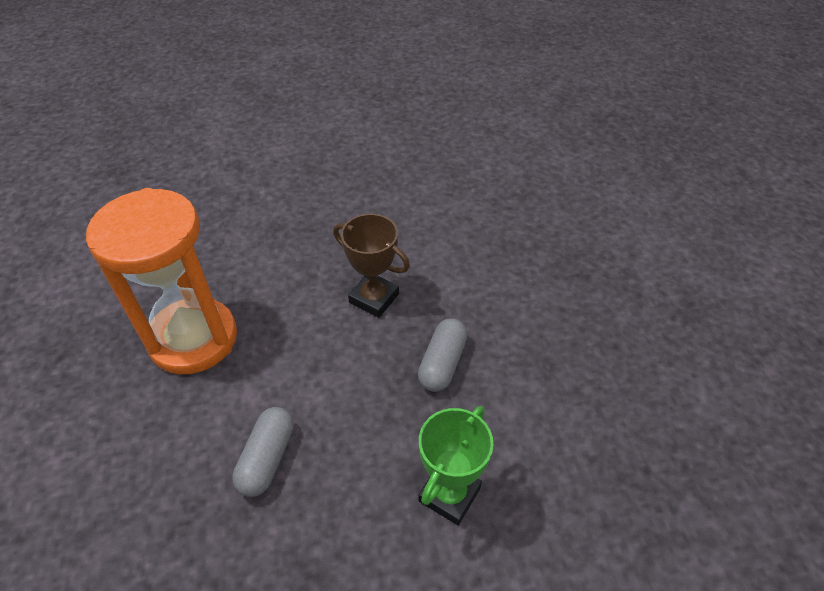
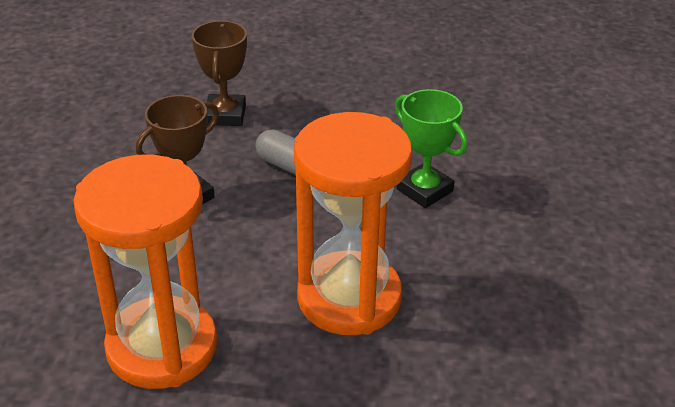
camera: 75 degrees left, 10 degrees down
grey capsule [232,407,294,497] -> orange hourglass [294,112,412,335]
none -> brown trophy [192,21,247,126]

